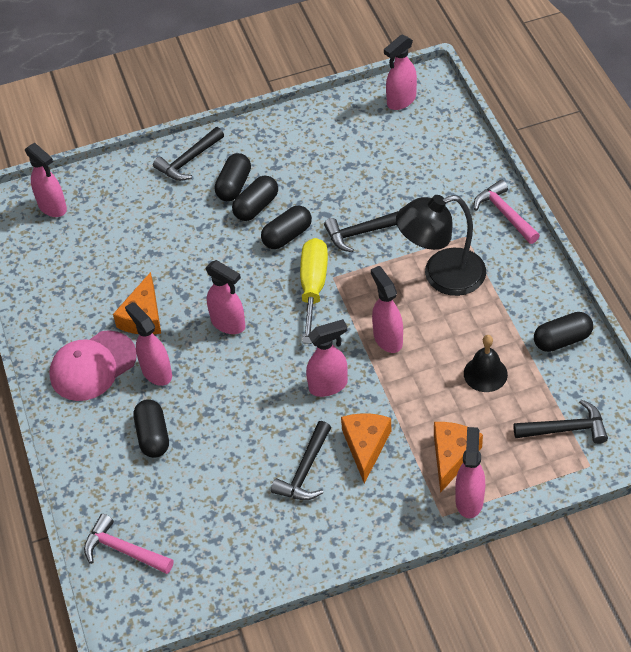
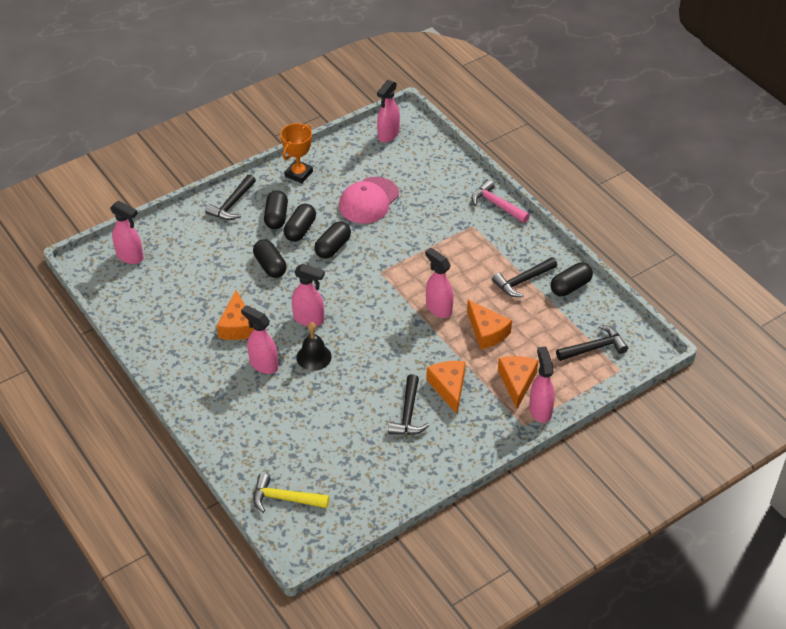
camera: 20 degrees left, 5 degrees down
pink cap [49,330,137,401] -> pink cap moved to [339,177,399,224]
pink hammer [84,514,174,574] -> yellow hammer [253,473,329,513]
black capsule [134,399,169,458] -> black capsule moved to [253,239,286,278]
yellow screwdriver [300,238,328,344] -> none
pink spray bottle [306,319,348,397] -> none
black hammer [324,211,398,252] -> black hammer moved to [492,257,557,297]
black lamp [396,195,486,296] -> none
black bell [464,335,508,392] -> black bell moved to [296,322,332,371]
none -> orange trophy [280,123,313,183]
none -> orange cheese [467,300,512,350]

